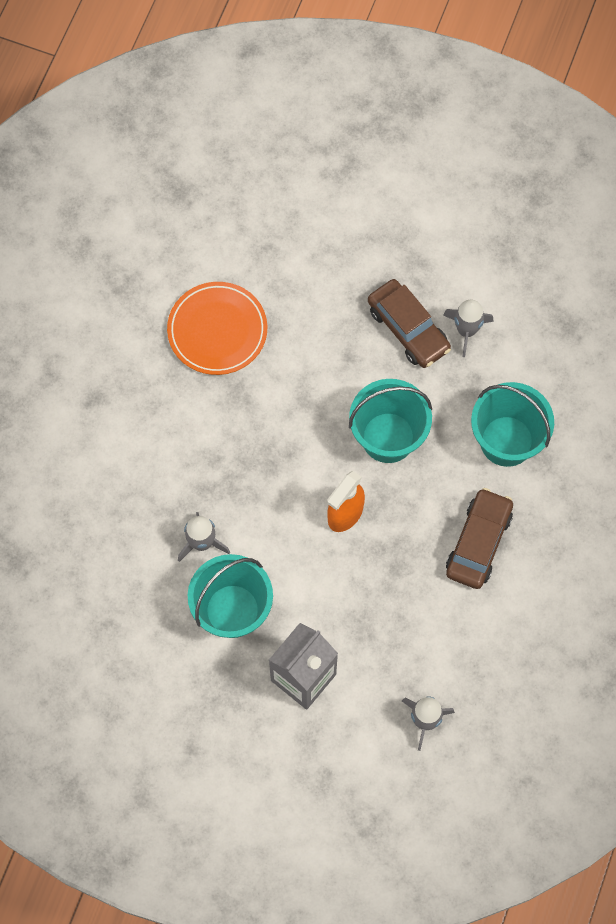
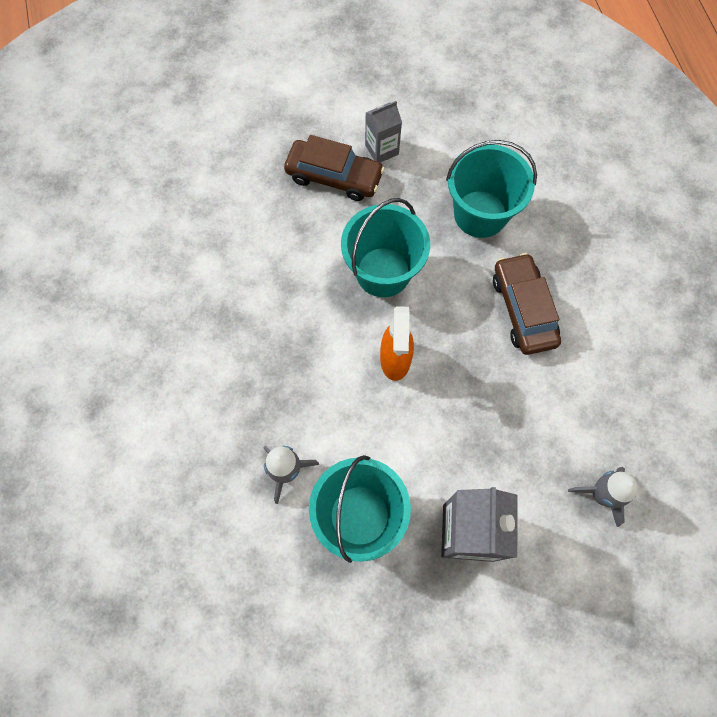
camera: 35 degrees left, 0 degrees up
orange plate [167,282,267,375] -> none
grey rocket [443,300,493,357] -> grey carton [365,101,402,163]

